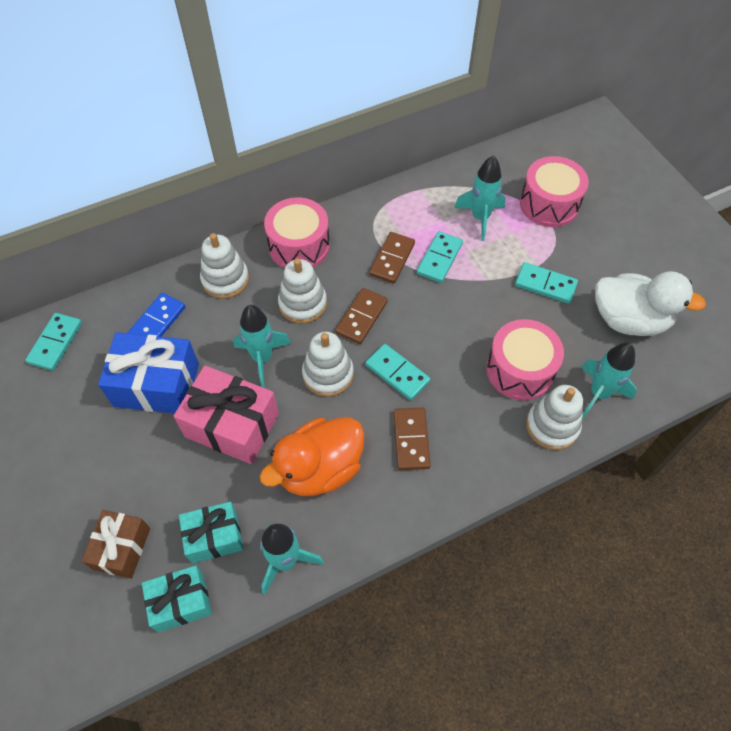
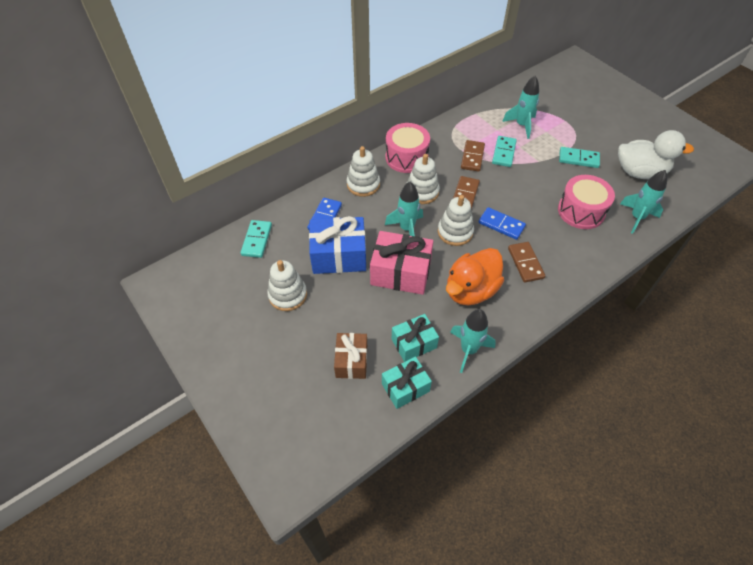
camera: 10 degrees left, 5 degrees down
turquoise domino [365,344,430,400] -> blue domino [479,207,526,240]
pink drum [520,156,589,227] -> none
white stacking toy [526,385,583,450] -> white stacking toy moved to [267,260,307,311]

